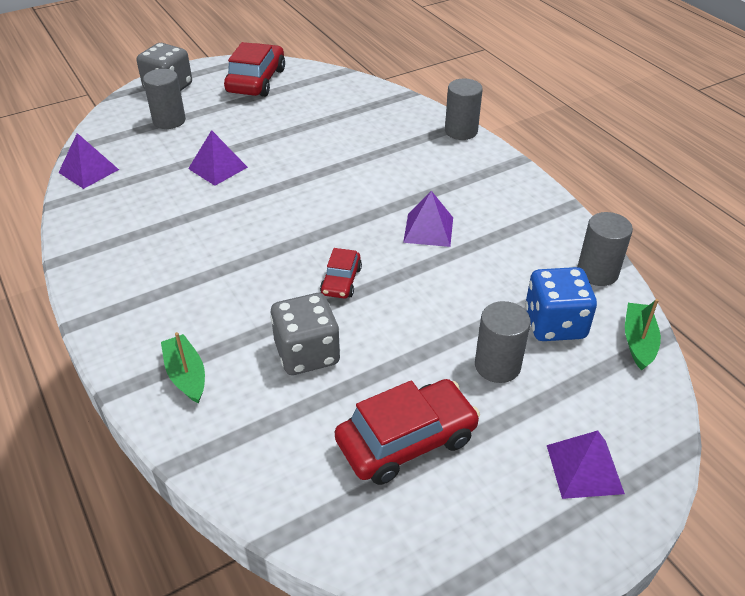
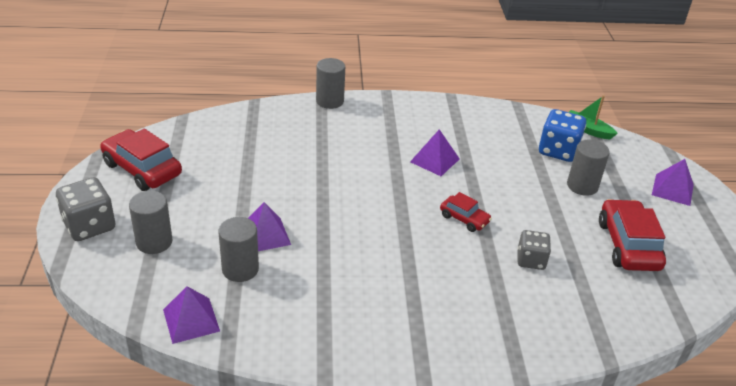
camera: 65 degrees left, 5 degrees down
green boat [161,332,205,404] -> none
grey dice [270,293,340,375] -> grey dice [517,230,551,270], size x0.65
grey cylinder [577,212,633,286] -> grey cylinder moved to [218,217,259,282]

